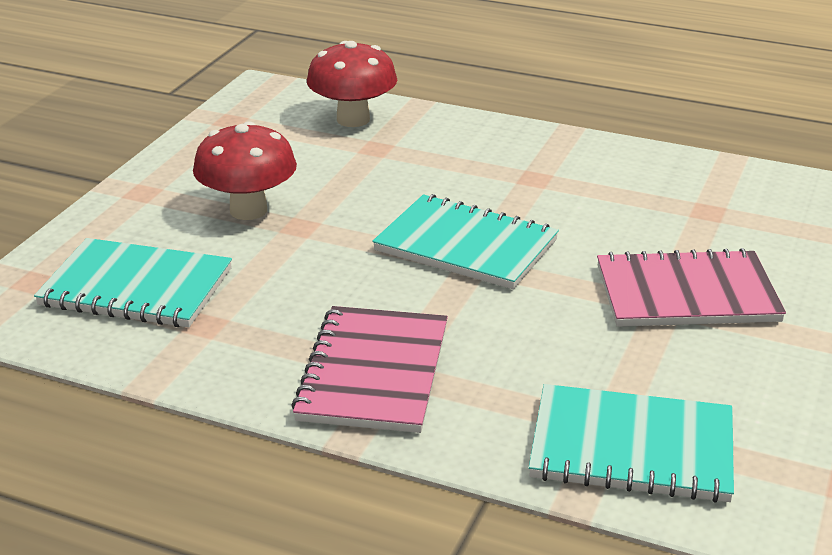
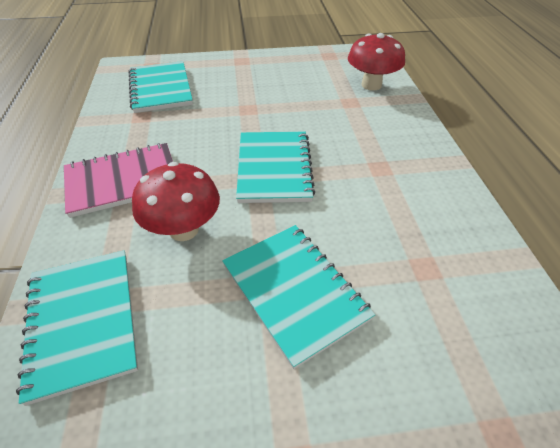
camera: 60 degrees right, 15 degrees up
red mushroom [193,121,297,220] -> red mushroom moved to [132,162,220,241]
pink notebook [597,248,786,327] -> turquoise notebook [222,225,375,369]

